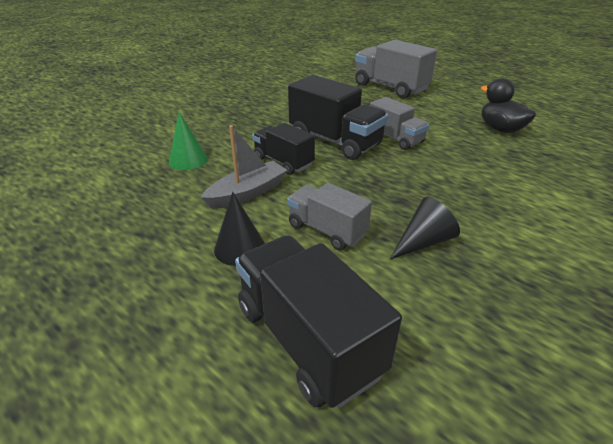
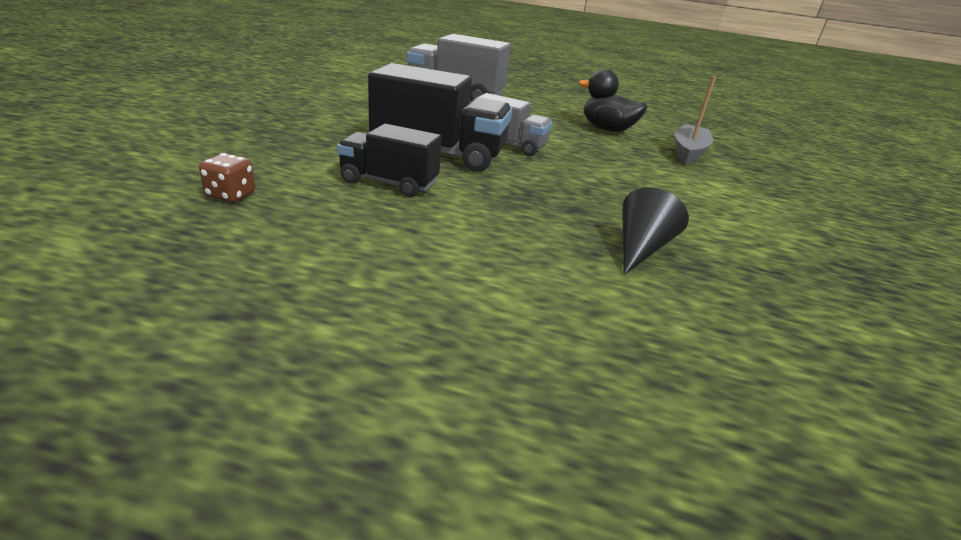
camera: 30 degrees left, 5 degrees down
green cone [169,112,208,170] -> brown dice [199,153,255,202]
grey boat [201,125,287,209] -> grey boat moved to [675,76,716,164]
black cone [214,192,265,266] -> none
black truck [235,235,402,408] -> none
grey truck [287,183,372,250] -> none

